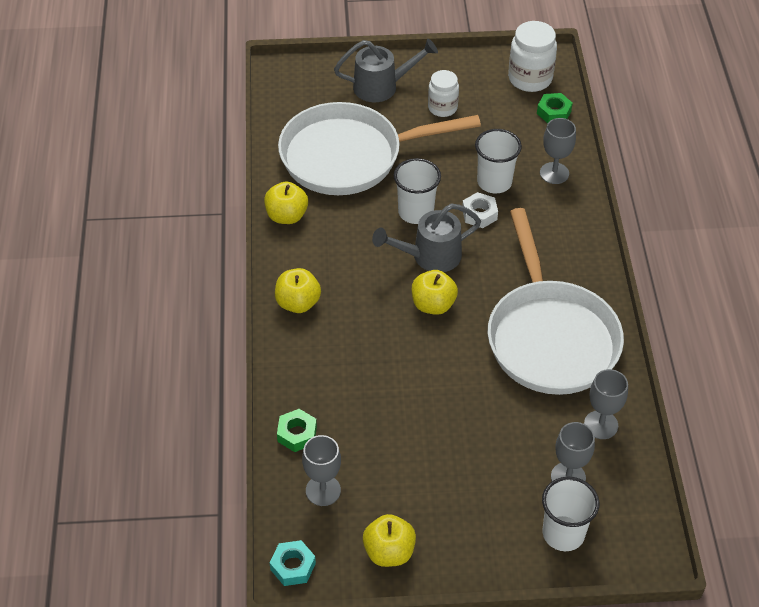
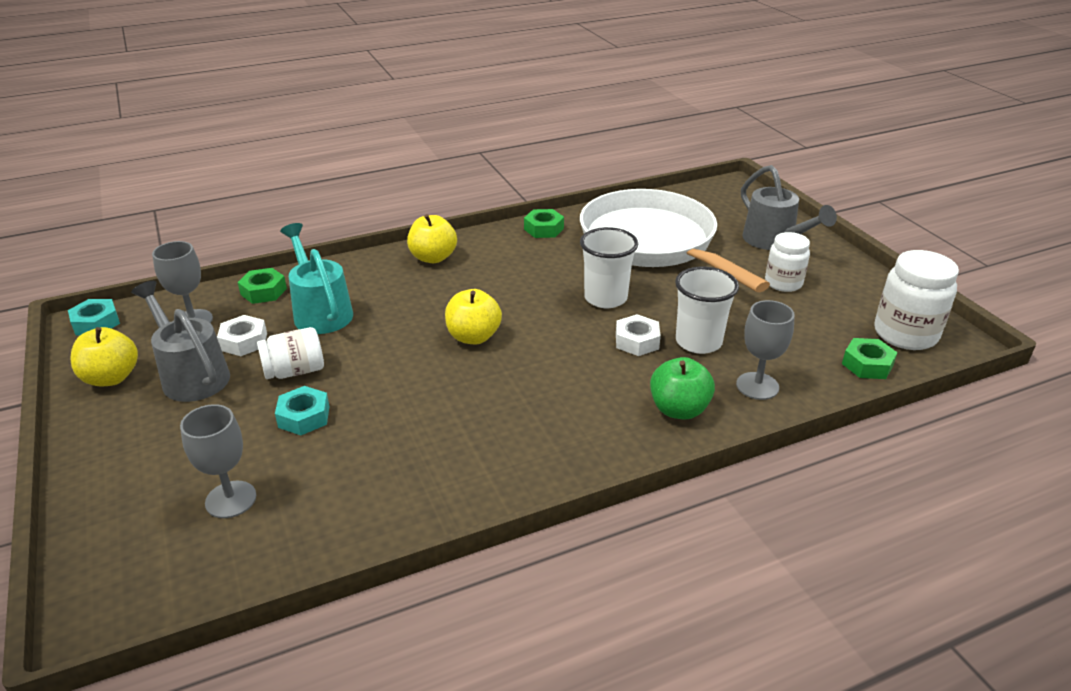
camera: 70 degrees right, 15 degrees down
yellow apple [264,181,308,224] -> green nut [524,209,564,238]
grey watering can [372,203,481,272] -> grey watering can moved to [131,281,230,402]
white pan [487,208,624,395] -> none
white cup [542,477,599,551] -> none
grey goblet [584,369,628,439] -> none
none -> white nut [217,315,267,356]
none -> white jar [257,327,324,379]
none -> turquoise nut [275,386,329,435]
none -> turquoise watering can [280,223,353,334]
none -> green apple [650,357,715,420]

